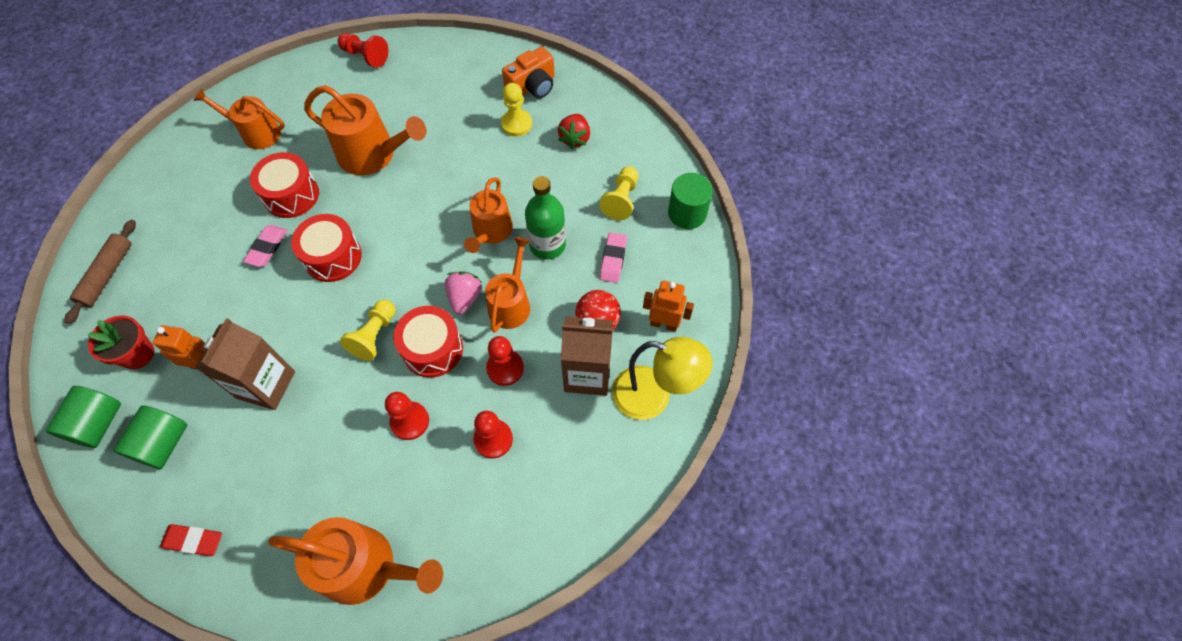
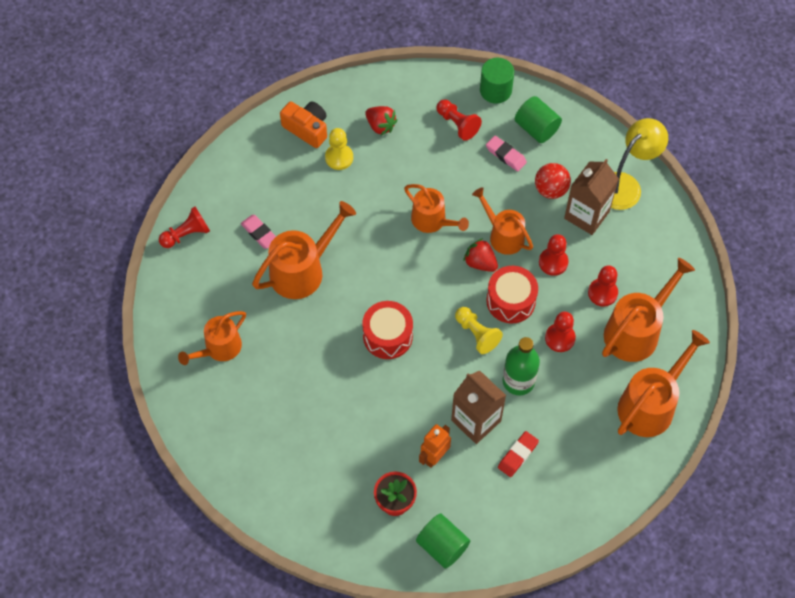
camera: 60 degrees left, 0 degrees up
brown rolling pin [65,220,136,324] -> none
green cylinder [113,405,187,469] -> green cylinder moved to [515,96,562,143]
red eraser [160,524,222,556] -> red eraser moved to [498,431,539,477]
pink eraser [243,225,288,267] -> pink eraser moved to [241,215,276,249]
red drum [250,152,319,218] -> none
pink strawberry [445,271,482,314] -> red strawberry [463,238,498,272]
orange camera [502,47,555,99] -> orange camera turned 45 degrees counterclockwise [280,101,327,148]
green bottle [525,176,566,260] -> green bottle moved to [503,337,540,395]
yellow pawn [599,166,638,220] -> red pawn [436,99,482,141]
orange robot [643,280,694,332] -> none
none -> orange watering can [602,258,695,362]

